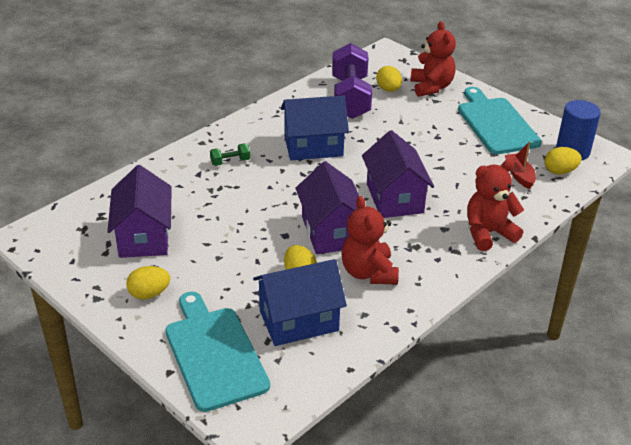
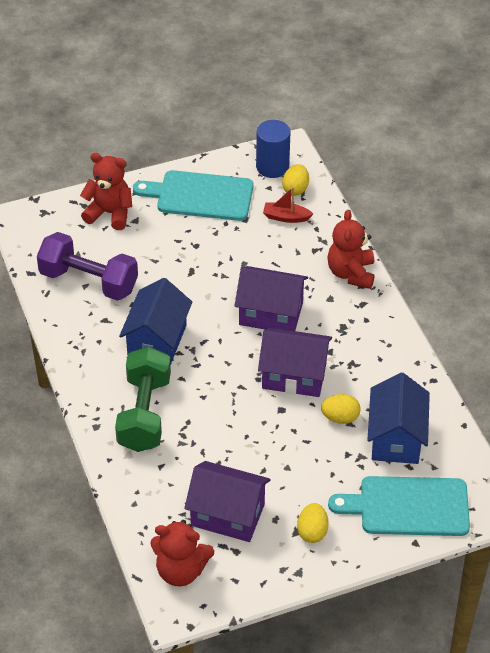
camera: 65 degrees left, 10 degrees up
green dumbbell [210,143,250,166] -> green dumbbell [115,346,171,452], size x2.47
red teddy bear [341,196,399,284] -> red teddy bear moved to [150,520,214,586]
yellow egg [376,66,402,92] -> none

